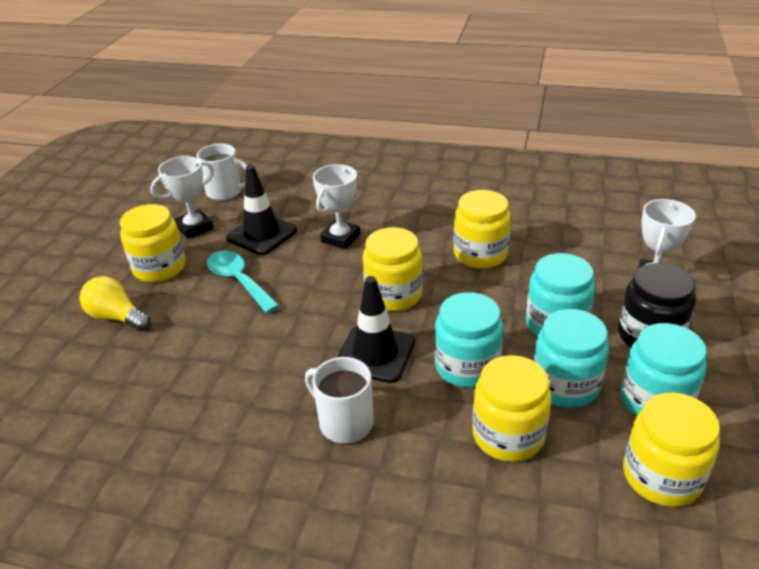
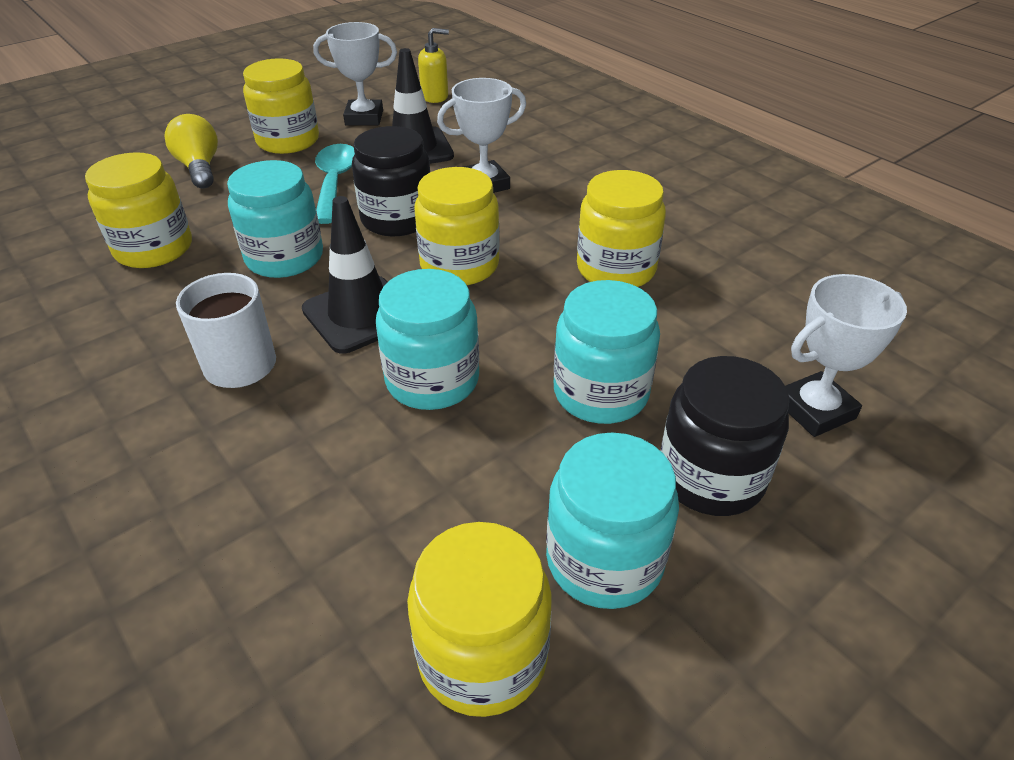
camera: 35 degrees right, 5 degrees up
white mug [197,144,247,200] -> yellow soap dispenser [418,28,449,103]
yellow jar [472,355,551,462] -> yellow jar moved to [85,152,192,268]
turquoise jar [533,309,609,408] -> turquoise jar moved to [227,160,323,278]
none -> black jar [352,126,430,236]

